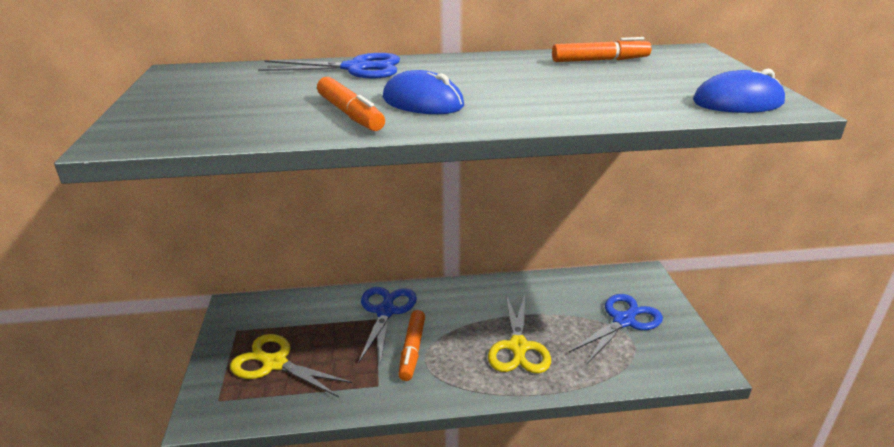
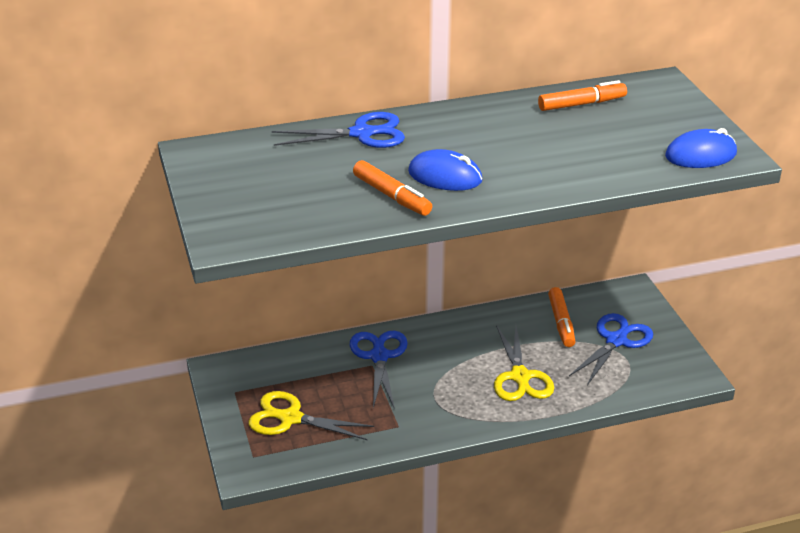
camera: 10 degrees left, 5 degrees up
orange marker [398,310,425,381] -> orange marker moved to [548,287,576,347]

